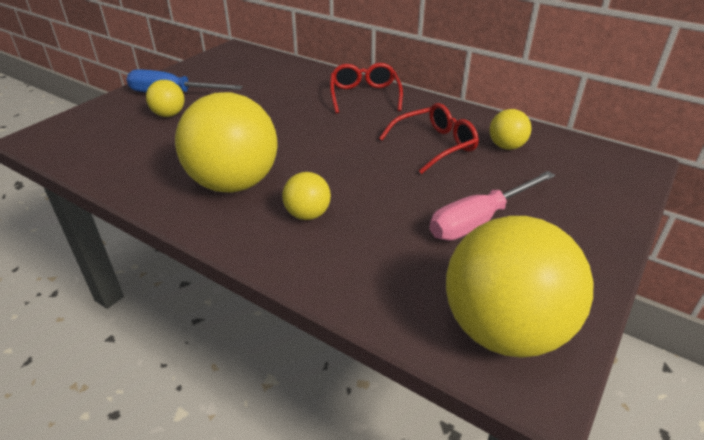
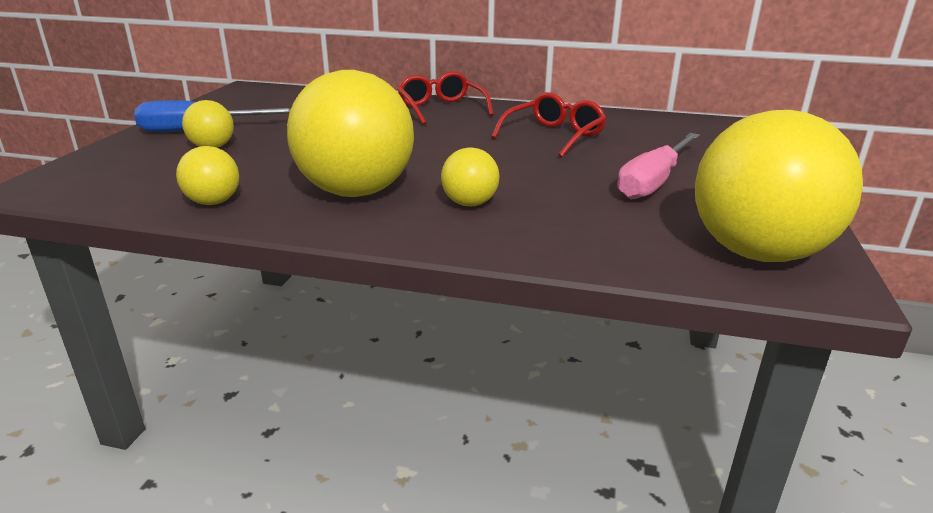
camera: 20 degrees left, 10 degrees down
yellow ball [490,109,531,150] -> yellow ball moved to [176,146,239,205]

